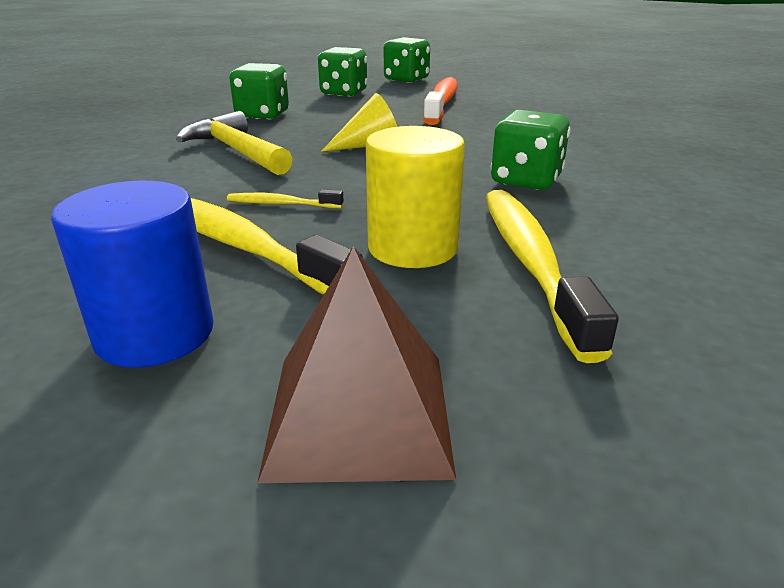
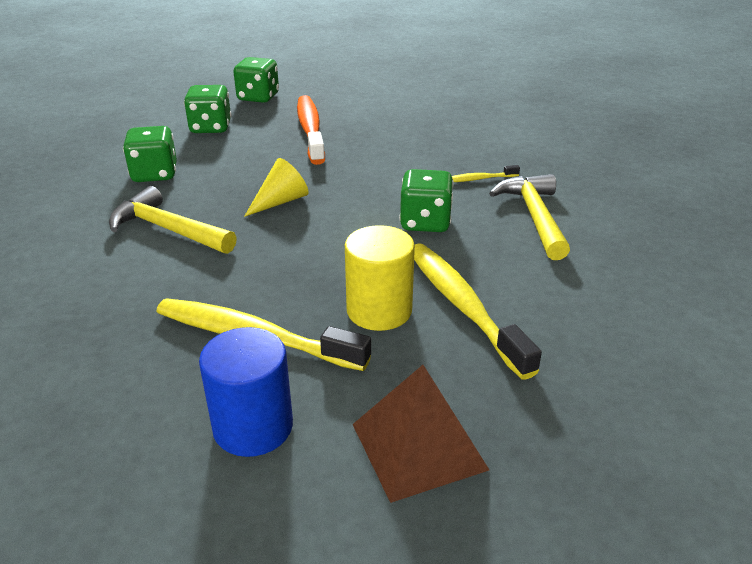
camera: 20 degrees left, 5 degrees up
yellow toothbrush [227,190,343,208] -> yellow toothbrush moved to [452,165,520,182]
none -> yellow hammer [489,174,570,260]

